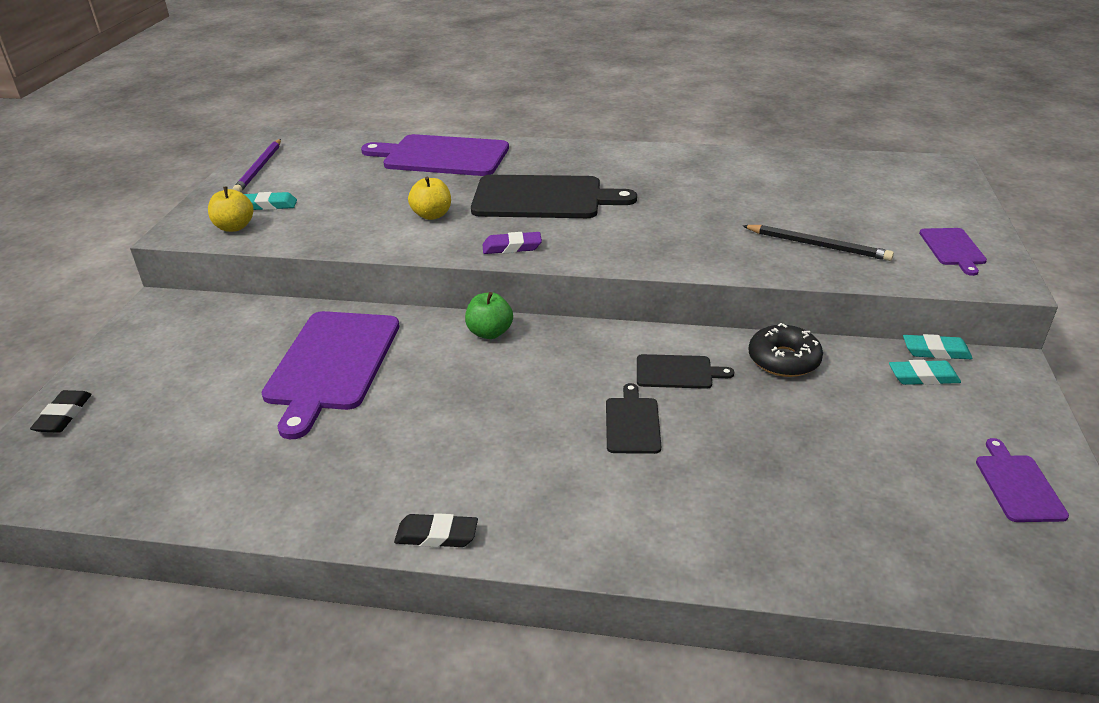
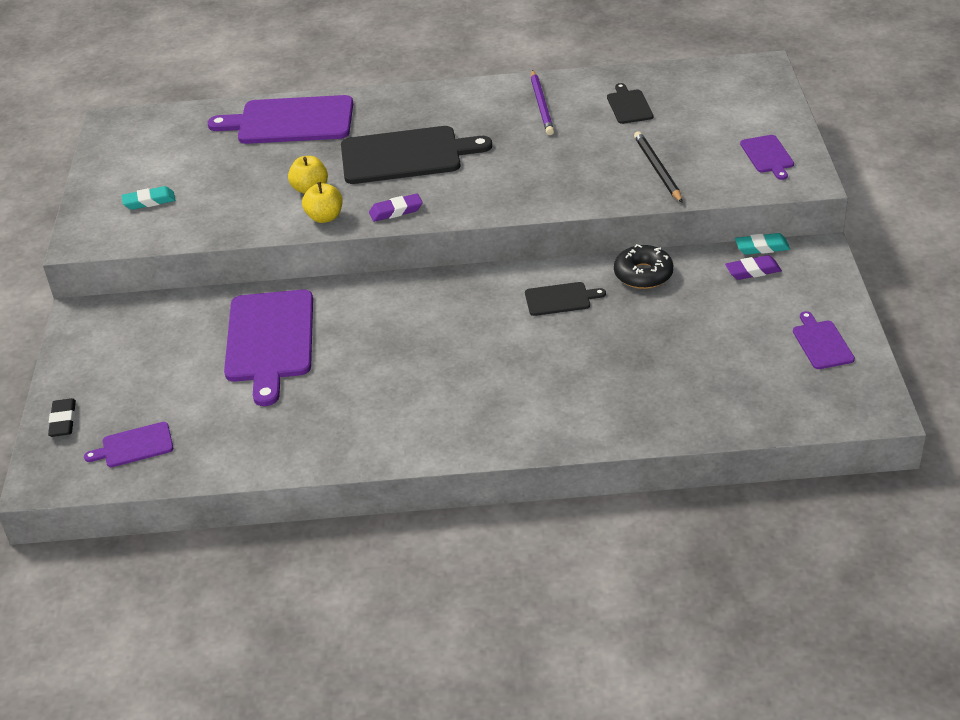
camera: 10 degrees left, 5 degrees up
yellow apple [208,187,254,232] -> yellow apple moved to [302,182,343,223]
purple pencil [233,139,281,192] -> purple pencil moved to [531,70,554,135]
black eraser [394,513,478,547] -> none
green apple [465,292,513,339] -> none
black cutting board [606,383,661,454] -> black cutting board moved to [607,83,653,124]
black pencil [742,225,894,261] -> black pencil turned 120 degrees counterclockwise [634,131,683,203]
turquoise eraser [889,360,961,385] -> purple eraser [725,255,782,280]
none -> purple cutting board [84,422,173,467]

